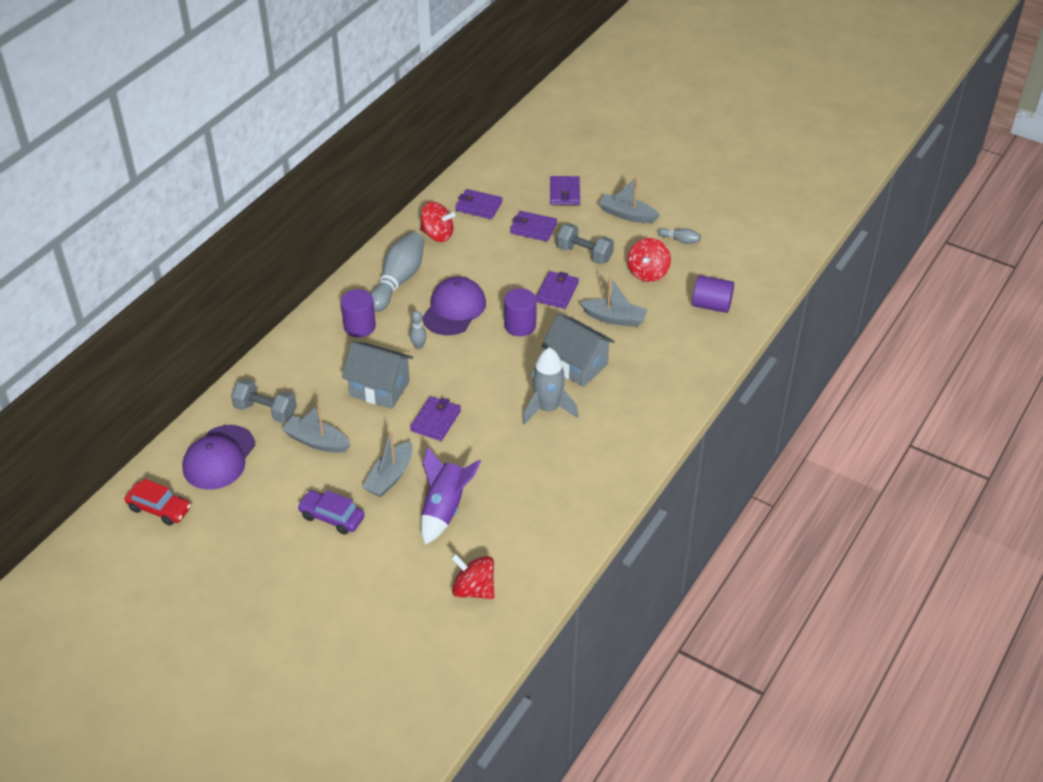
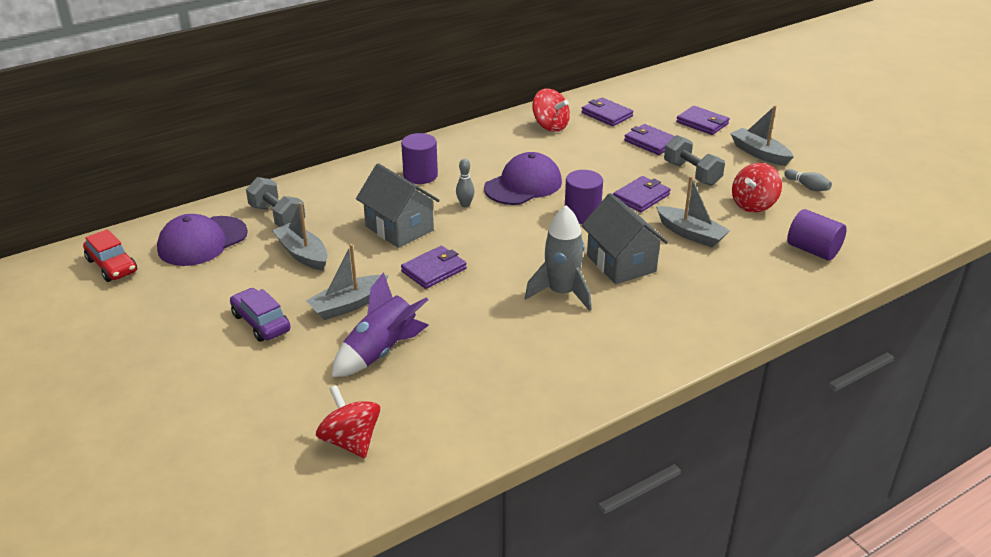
camera: 25 degrees right, 10 degrees down
grey bowling pin [370,232,424,312] -> none
purple wallet [550,176,580,205] -> purple wallet turned 75 degrees counterclockwise [676,106,730,135]

